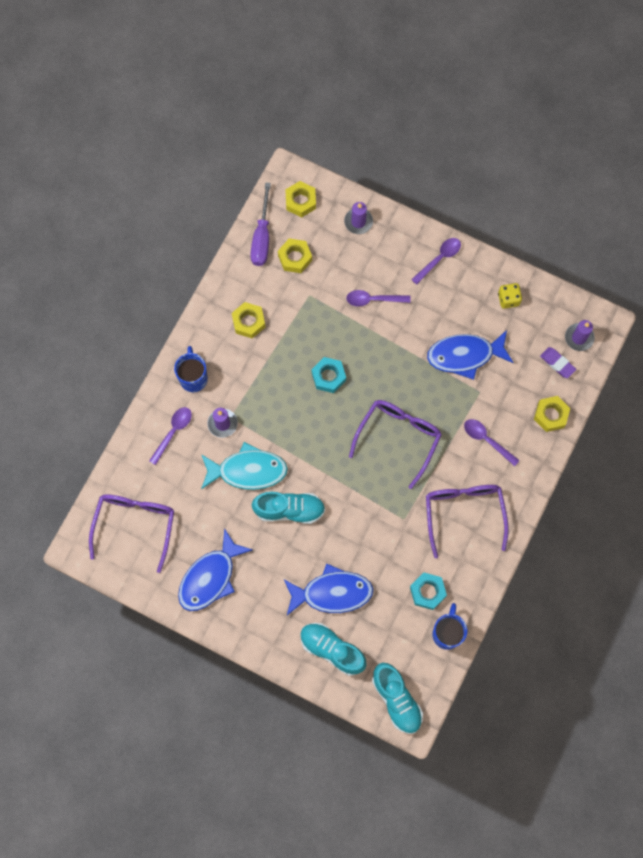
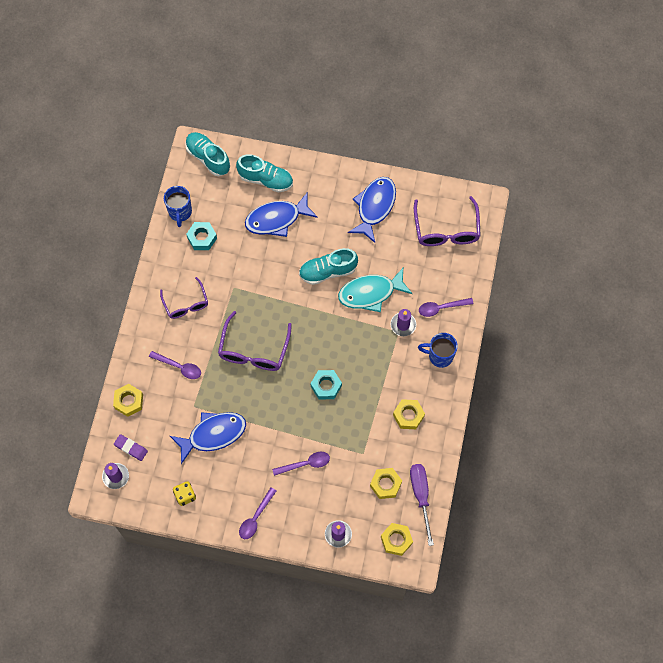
camera: 165 degrees right, 5 degrees down
purple spoon [149,407,192,465] -> purple spoon turned 60 degrees clockwise [419,298,474,317]
blue mug [174,346,208,392] -> blue mug turned 120 degrees clockwise [418,333,458,368]
purple glasses [426,485,508,559] -> purple glasses [160,277,208,319], size x0.66

